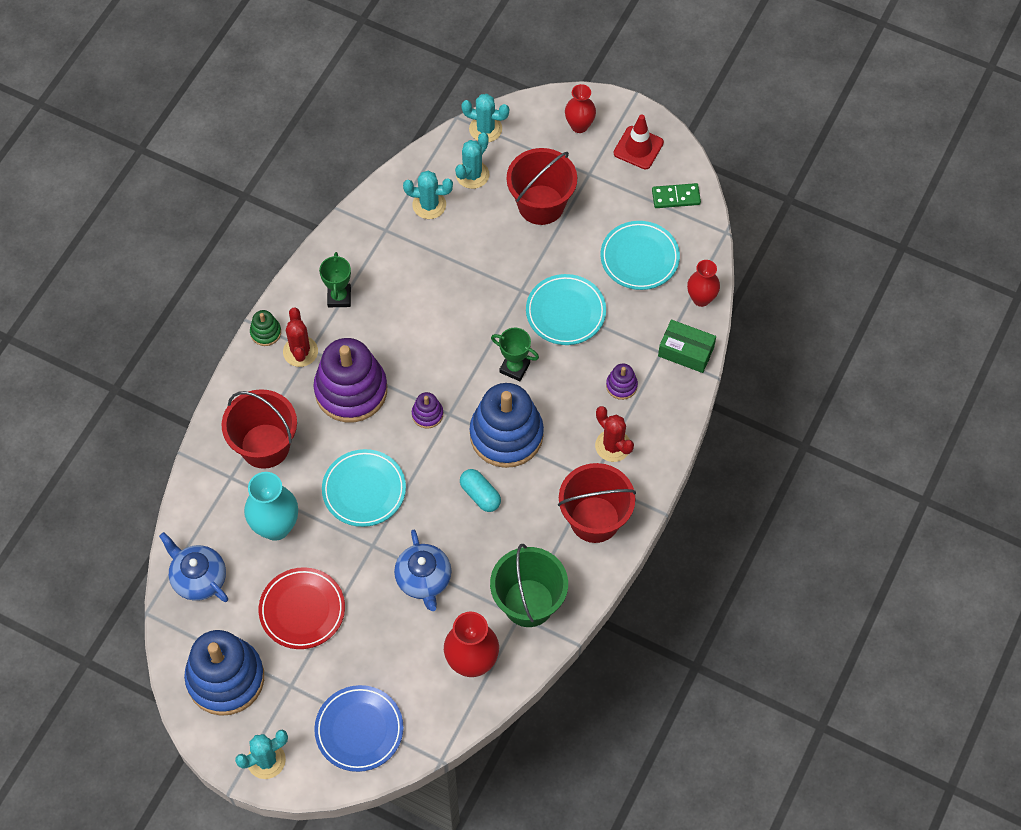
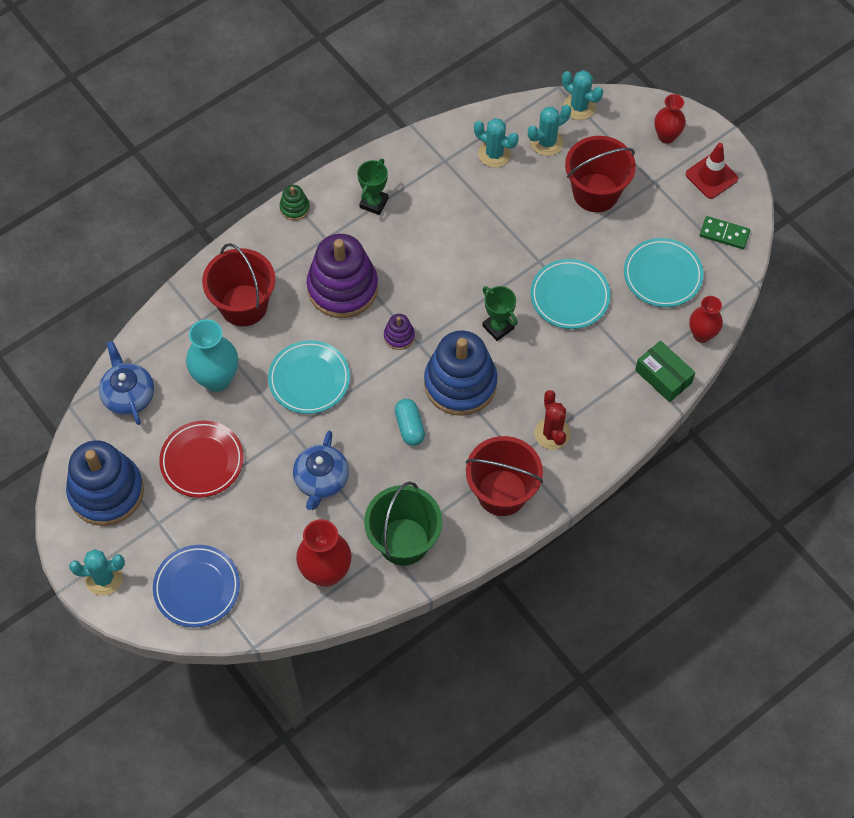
camera: 25 degrees right, 0 degrees up
red cactus [283,308,318,367] -> none
purple stacking toy [606,363,638,400] -> none

